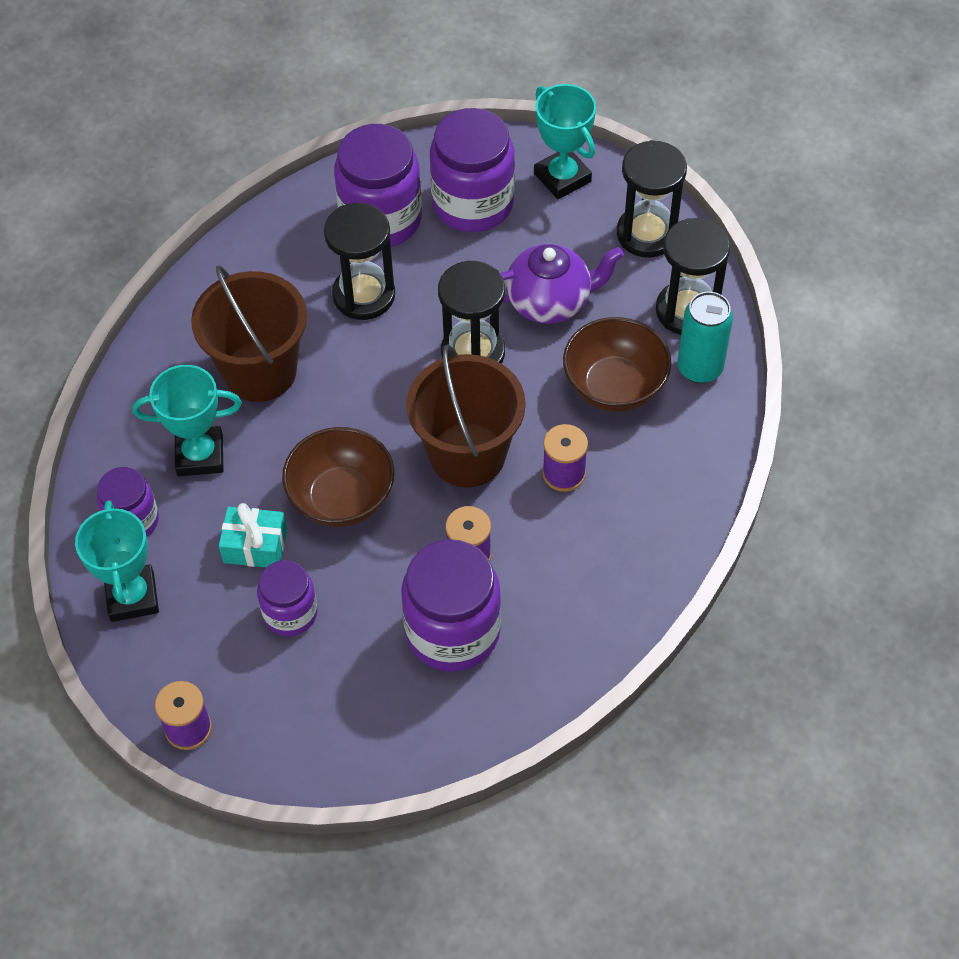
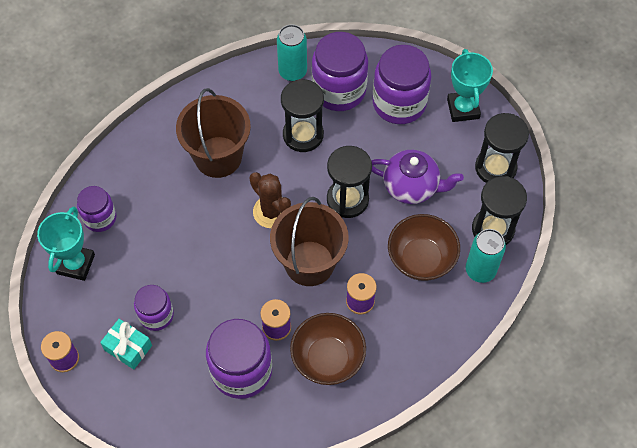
camera: 25 degrees right, 5 degrees up
turquoise trophy [132,365,242,476] -> none
turquoise gift [219,503,287,567] -> turquoise gift moved to [100,319,152,369]
brown bowl [282,427,394,527] -> brown bowl moved to [290,313,366,385]
none -> brown cactus [250,172,291,228]
none -> turquoise can [277,24,307,81]

